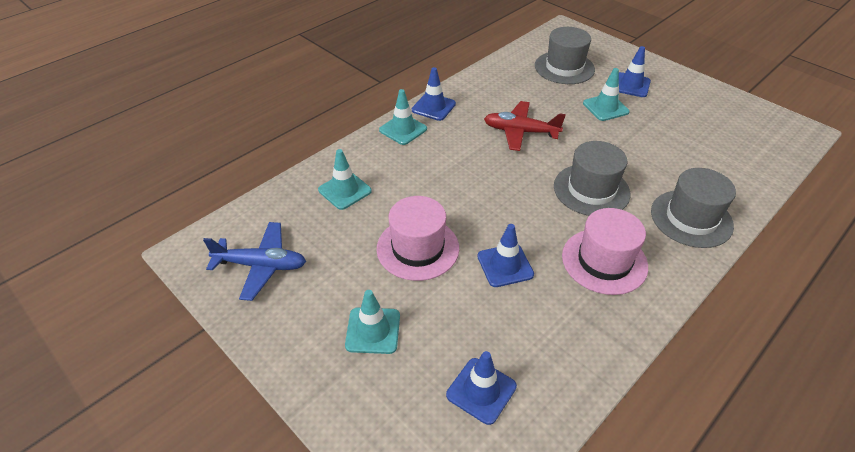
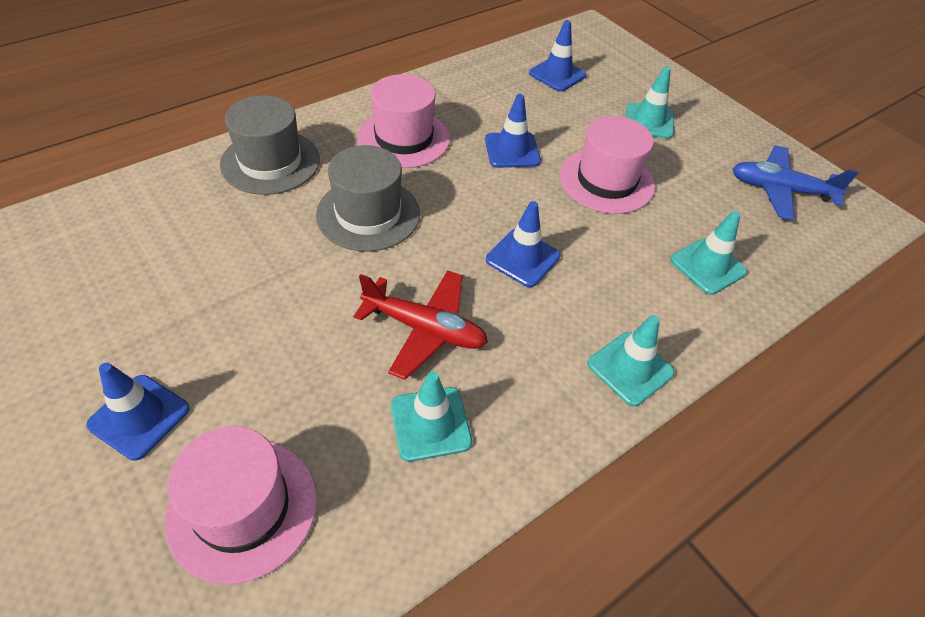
camera: 175 degrees left, 5 degrees up
blue traffic cone [412,67,456,121] -> blue traffic cone moved to [486,201,561,287]
grey hat [535,27,595,84] -> pink hat [165,426,317,585]
turquoise traffic cone [583,68,630,121] -> turquoise traffic cone moved to [391,372,472,462]

